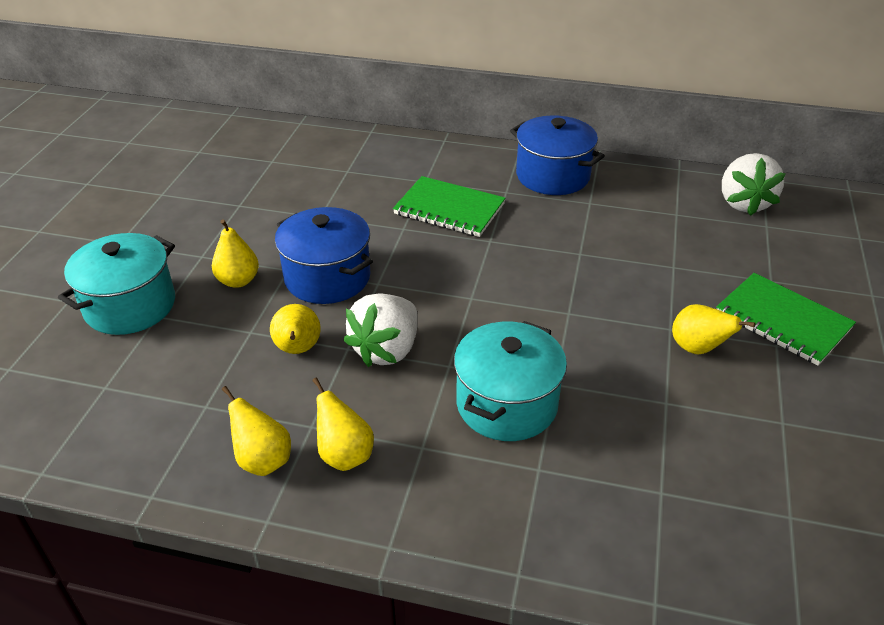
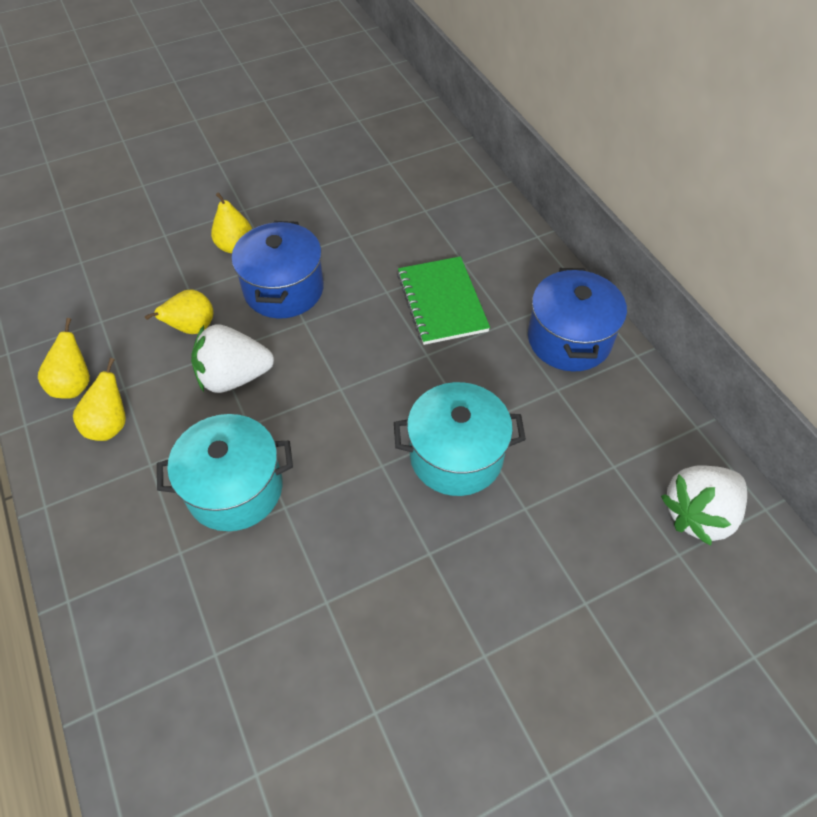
camera: 50 degrees right, 15 degrees up
turquoise pot [58,233,175,335] -> turquoise pot moved to [394,382,526,496]
yellow pear [672,304,755,354] -> none
green notebook [716,273,856,366] -> none

